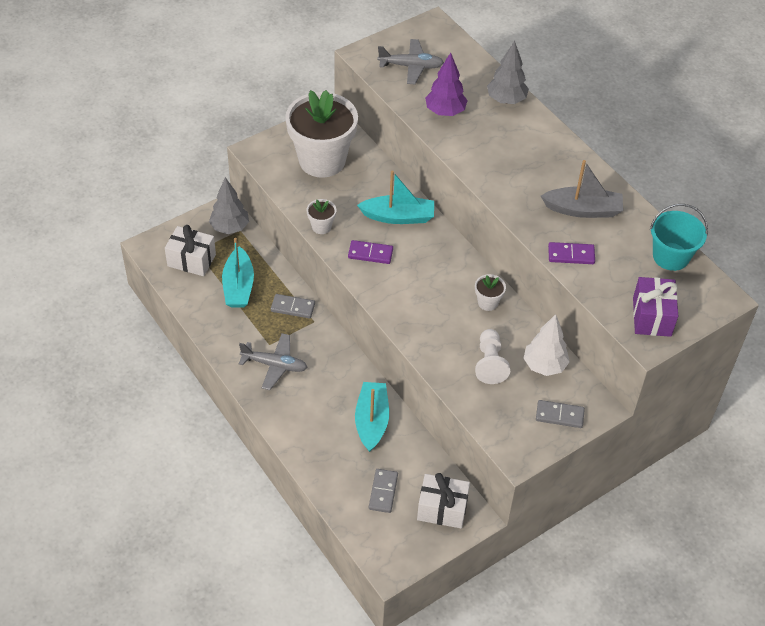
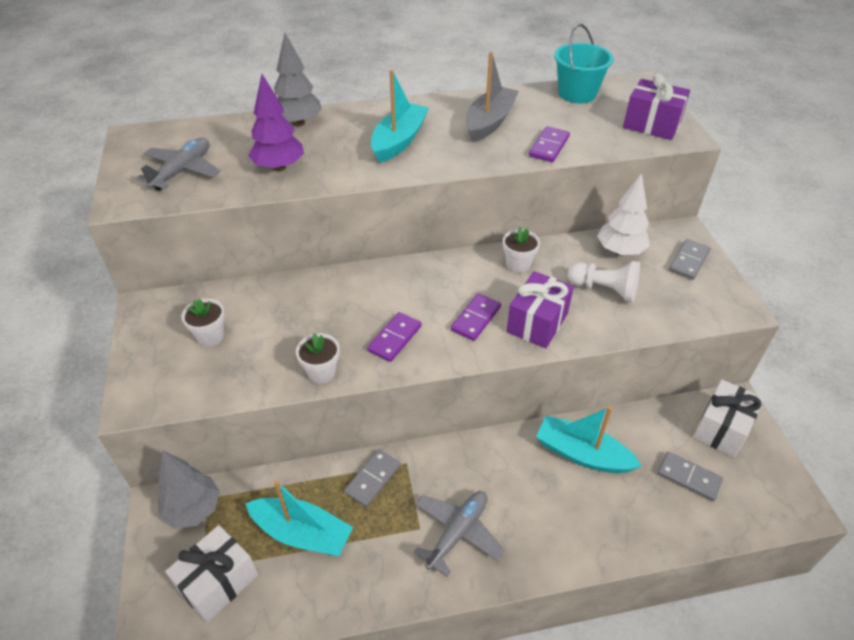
camera: 65 degrees left, 5 degrees down
white flower pot [285,90,358,178] -> white flower pot [181,299,225,347], size x0.40
turquoise boat [357,171,434,224] -> turquoise boat moved to [371,70,429,163]
none -> purple domino [451,293,501,341]
none -> purple gift [507,271,574,348]

